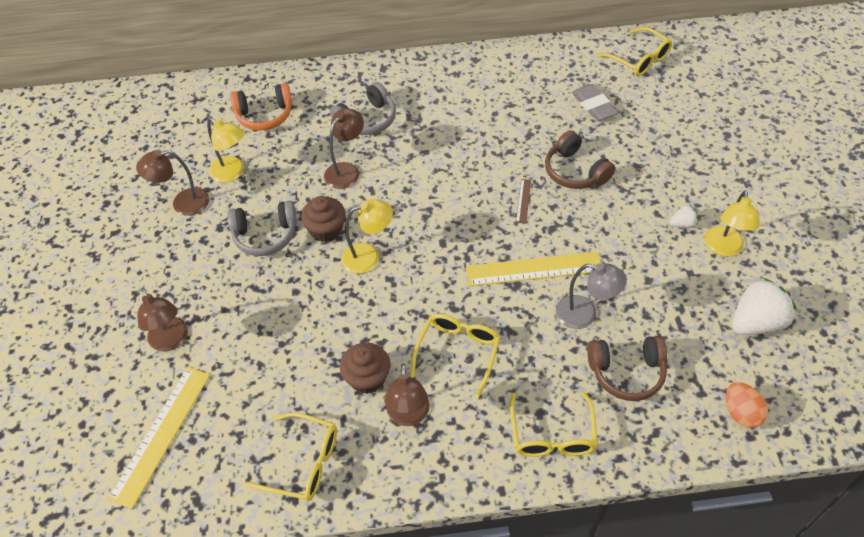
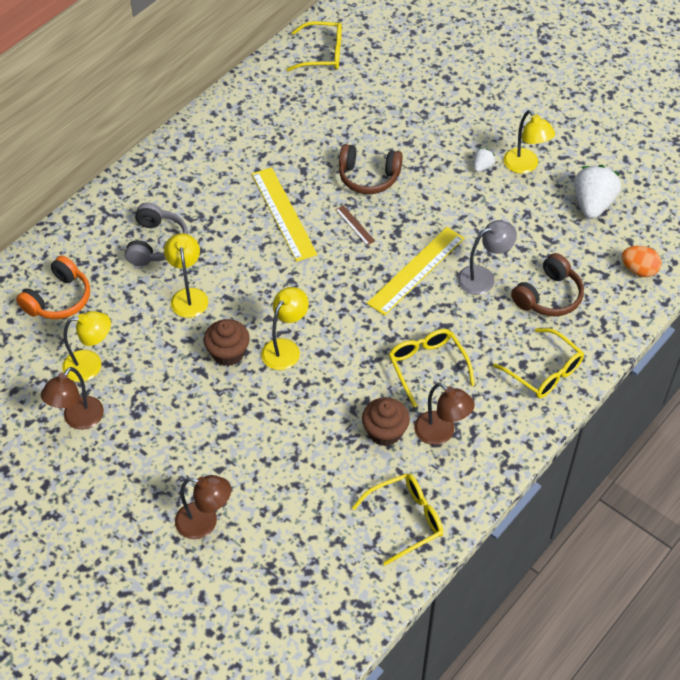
camera: 45 degrees left, 0 degrees up
yellow ruler [108,367,210,509] -> yellow ruler moved to [252,167,317,262]
grey headphones [227,200,297,256] -> none
brown lamp [324,108,364,189] -> yellow lamp [164,233,208,318]
grey eraser [572,84,618,121] -> none

